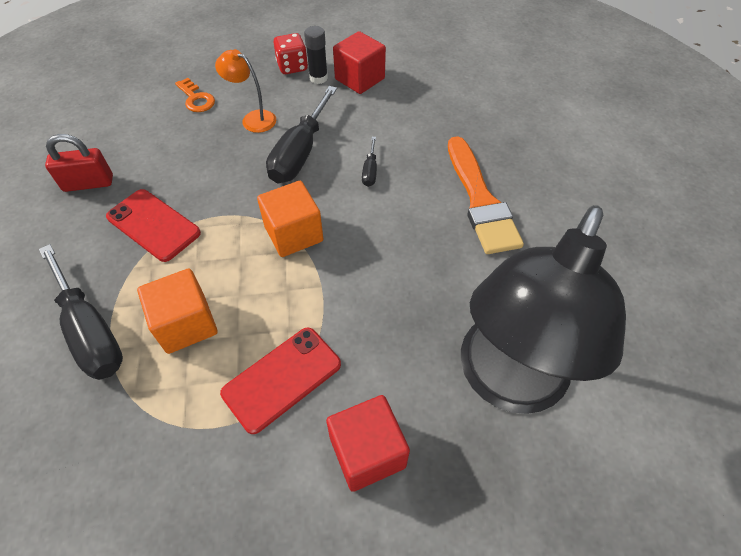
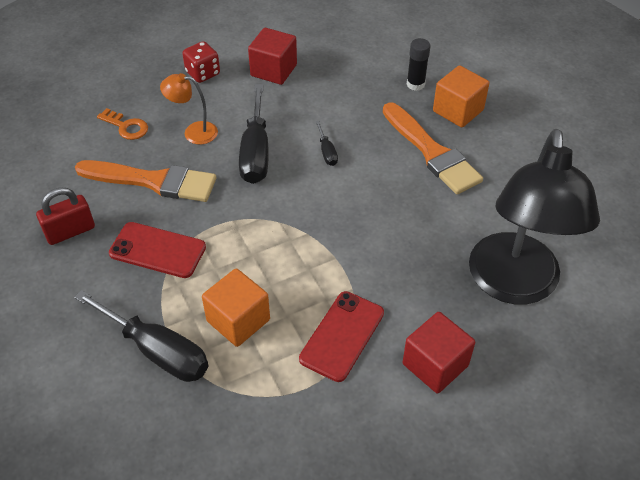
camera: 20 degrees left, 5 degrees down
orange cube [257,181,323,257] -> orange cube moved to [433,65,489,128]
black glue stick [304,26,328,84] -> black glue stick moved to [407,38,430,91]
none -> orange brush [75,160,216,202]

